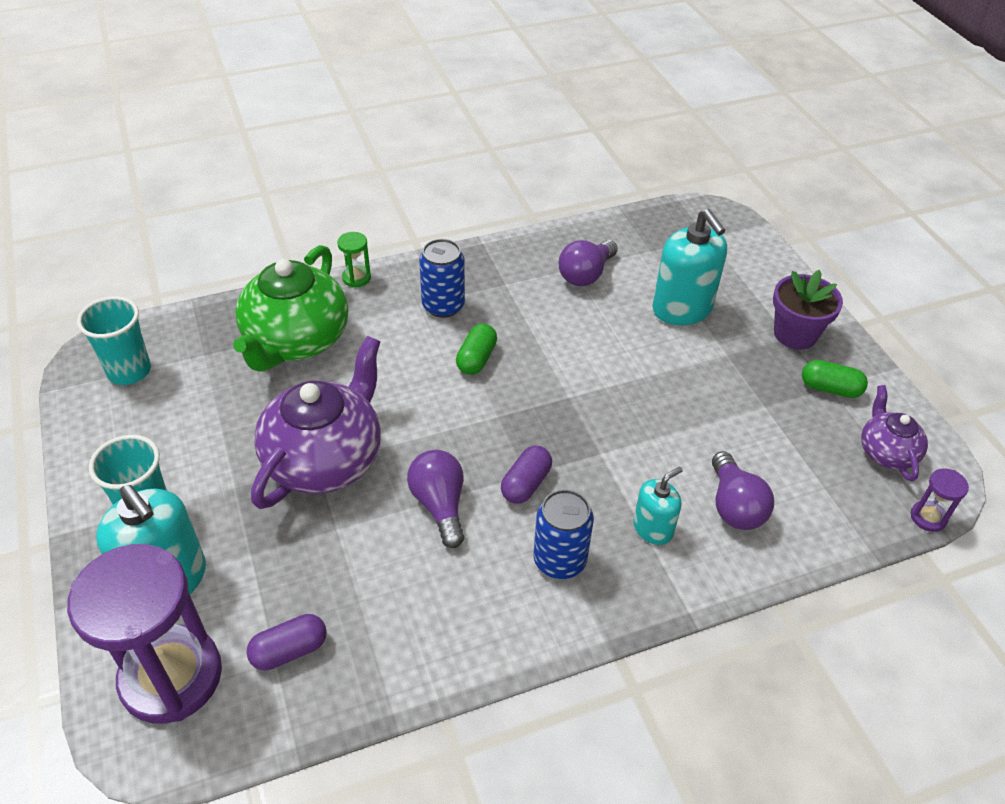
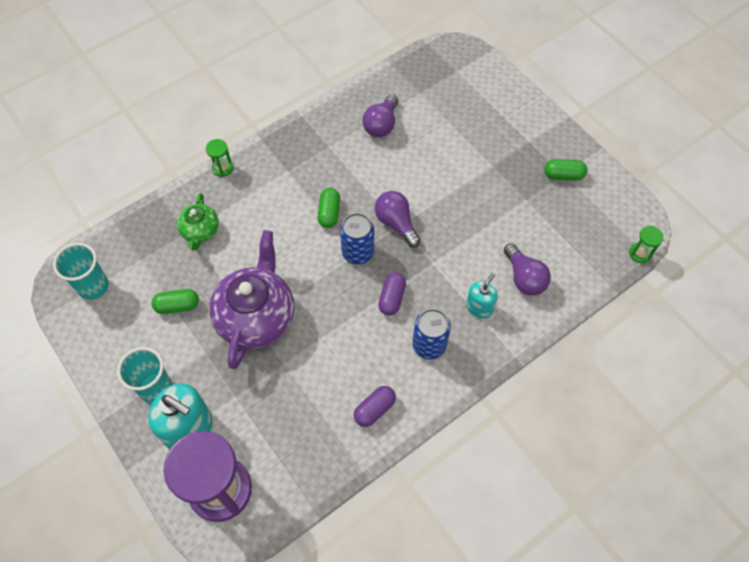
camera: 15 degrees left, 15 degrees up
green teapot [233,245,348,371] -> green teapot [177,193,219,250], size x0.53
purple capsule [246,614,327,670] -> purple capsule moved to [354,386,396,427]
purple light bulb [407,450,464,548] -> purple light bulb moved to [375,191,421,247]
blue can [419,239,465,318] -> blue can moved to [340,213,374,264]
turquoise soap dispenser [652,209,727,325] -> none
purple flower pot [773,270,843,349] -> none
purple teapot [861,385,928,481] -> none
purple hourglass [911,468,969,532] -> green hourglass [629,226,663,263]
none -> green capsule [152,289,199,314]

